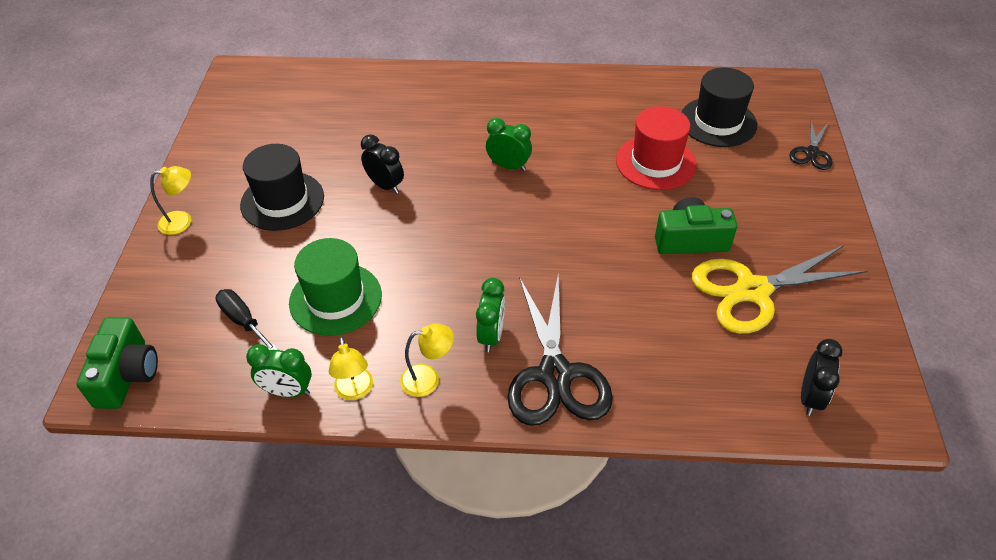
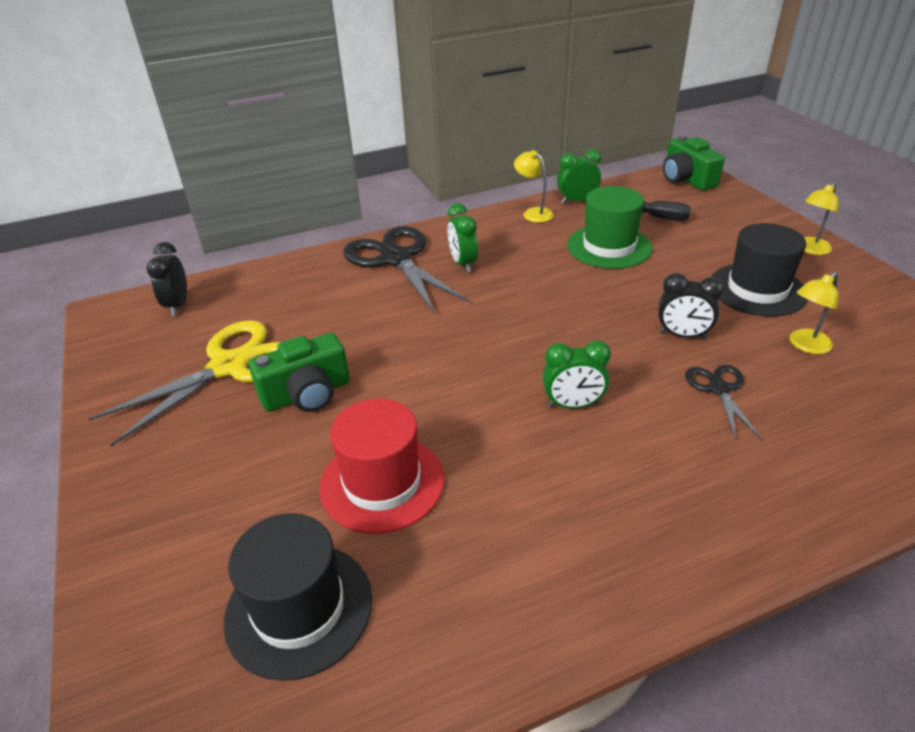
camera: 155 degrees right, 10 degrees down
yellow lamp [400,324,454,397] -> yellow lamp moved to [789,272,839,354]
black scissors [789,120,833,170] -> black scissors moved to [685,365,762,440]

